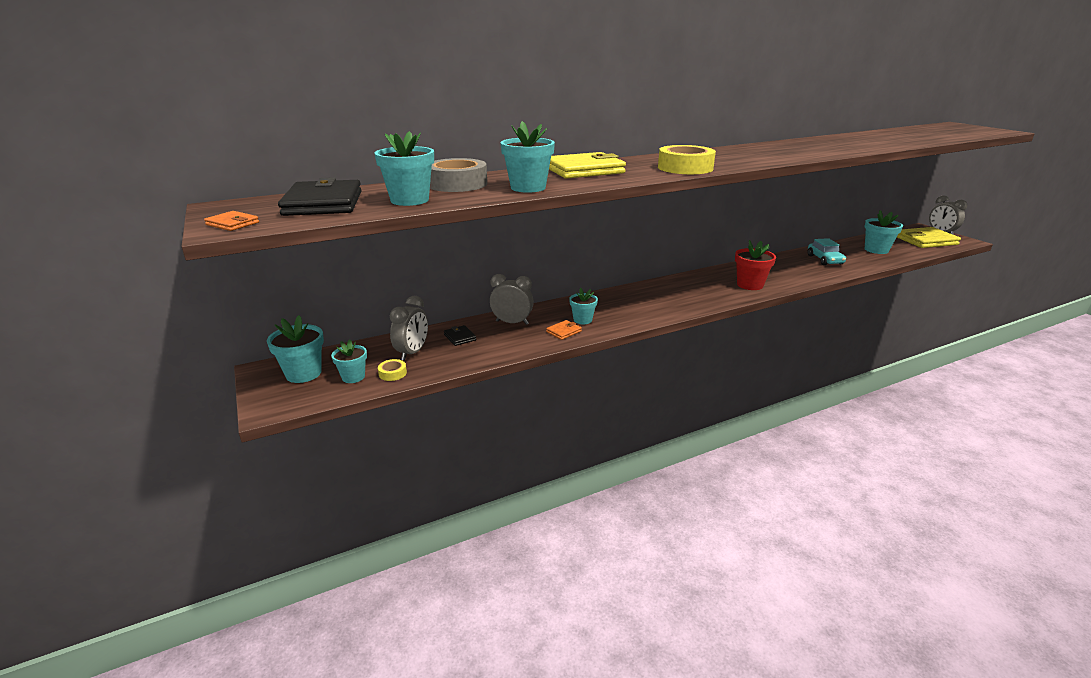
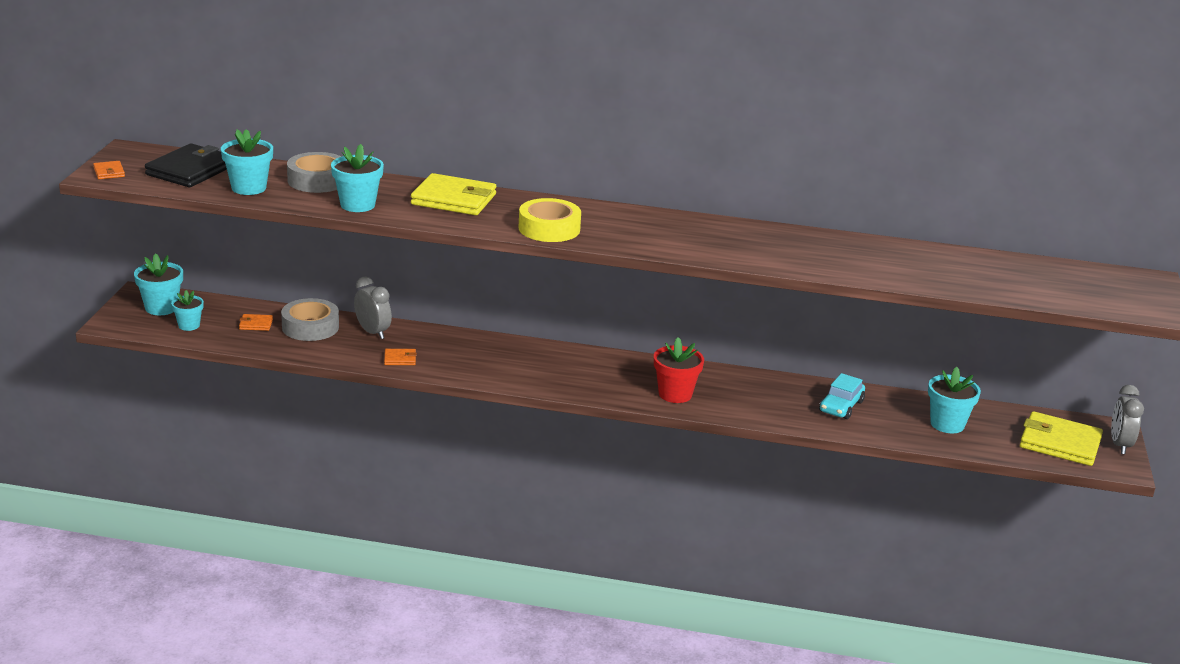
camera: 35 degrees right, 0 degrees up
yellow tape [378,359,407,381] -> none
grey clock [390,296,428,360] -> orange wallet [239,314,273,331]
black wallet [444,325,477,346] -> grey tape [281,298,339,341]
turquoise flower pot [569,288,598,324] -> none

